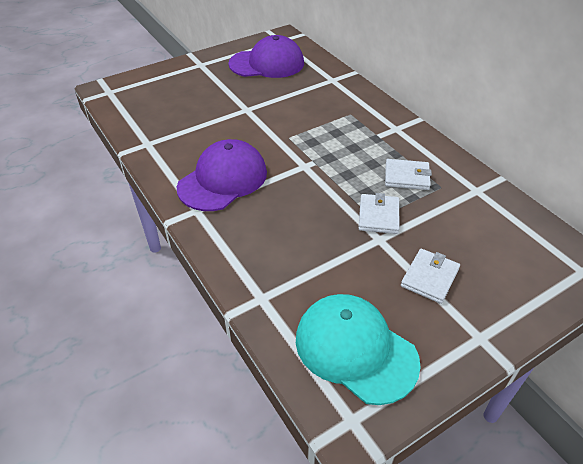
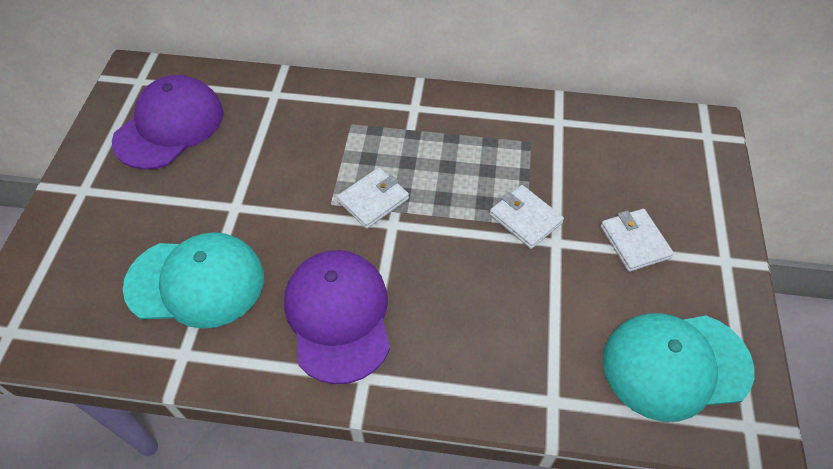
camera: 50 degrees left, 10 degrees up
white wallet [385,159,432,190] -> white wallet moved to [337,167,409,229]
none -> turquoise cap [123,232,264,329]

